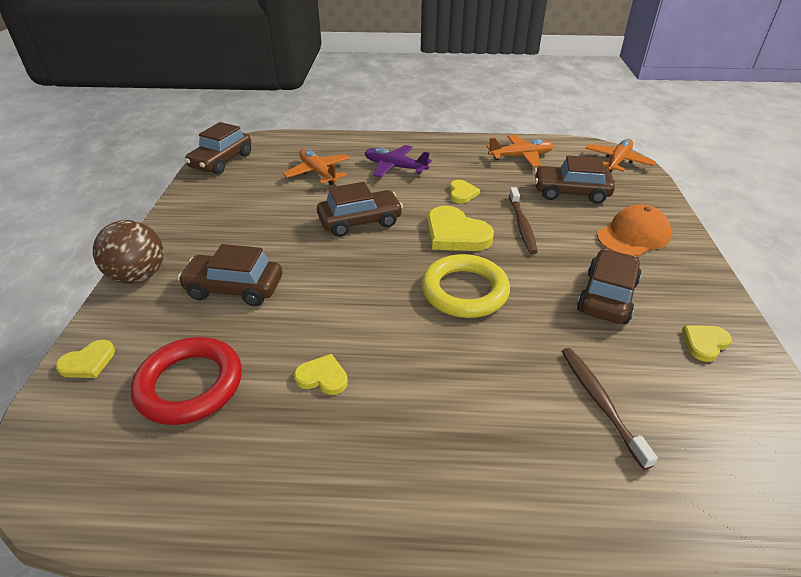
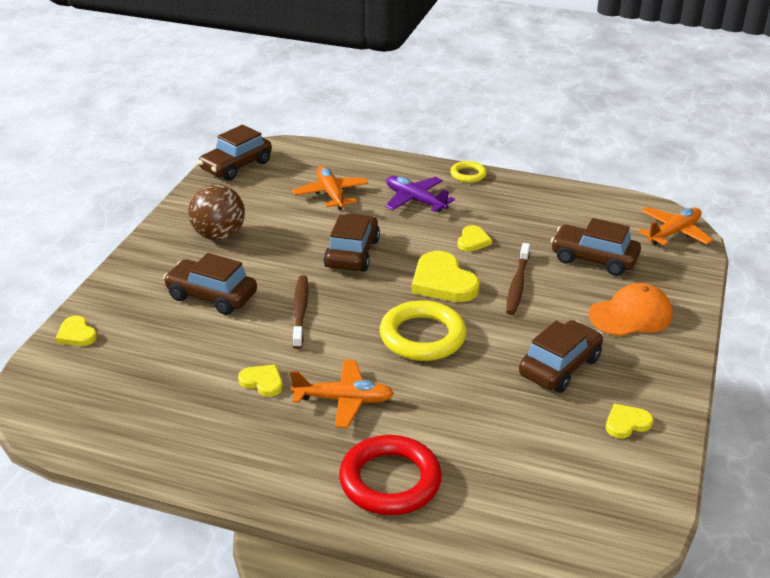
camera: 15 degrees right, 5 degrees down
yellow heart [56,340,115,378] -> yellow heart turned 75 degrees clockwise [55,316,97,346]
brown ball [93,220,164,284] -> brown ball moved to [188,184,245,240]
red ring [131,337,242,425] -> red ring moved to [339,435,442,515]
brown car [317,182,403,237] -> brown car turned 75 degrees counterclockwise [324,213,380,272]
orange plane [487,135,554,167] -> orange plane moved to [290,360,394,428]
brown toothbrush [562,348,658,470] -> brown toothbrush moved to [292,275,308,349]
none -> yellow ring [450,161,487,183]

